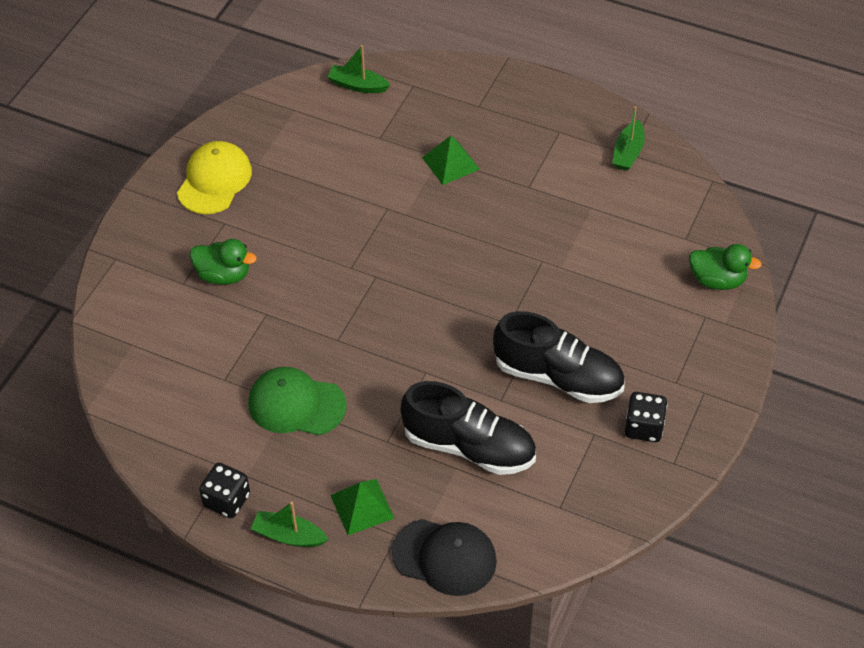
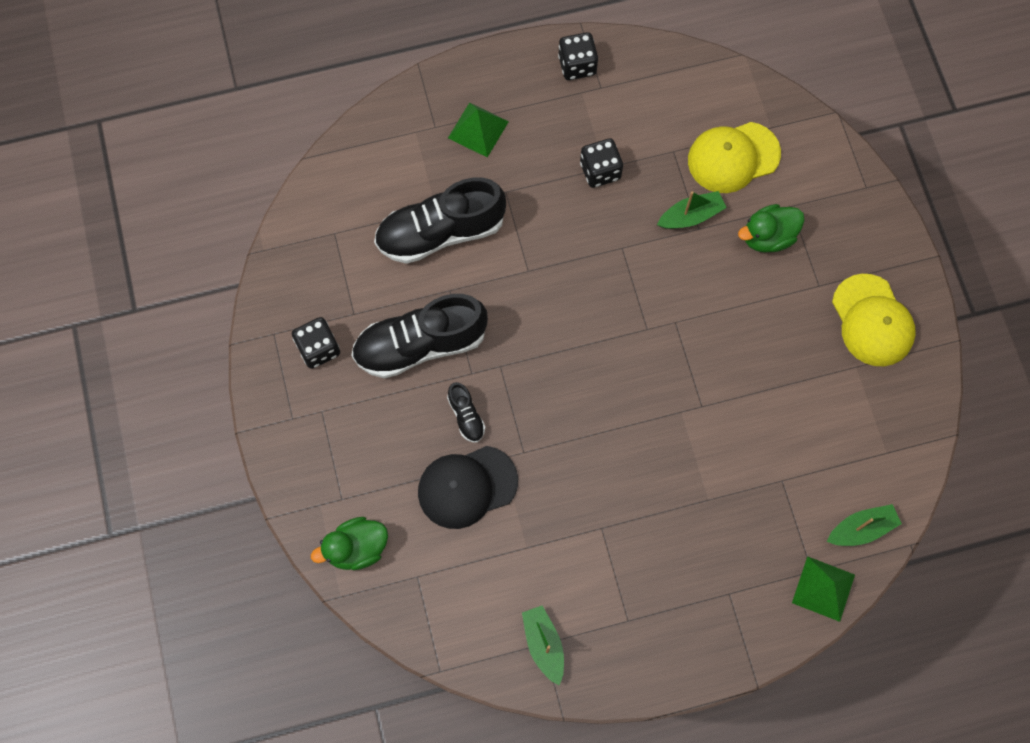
camera: 140 degrees right, 20 degrees up
green cap [248,367,347,435] -> black dice [580,138,623,188]
green boat [251,502,329,547] -> green boat moved to [657,191,727,229]
black cap [392,519,497,596] -> black cap moved to [418,446,518,529]
green pyramid [422,136,480,185] -> green pyramid moved to [792,556,855,622]
none -> black shoe [447,382,485,443]
none -> yellow cap [688,122,781,193]

